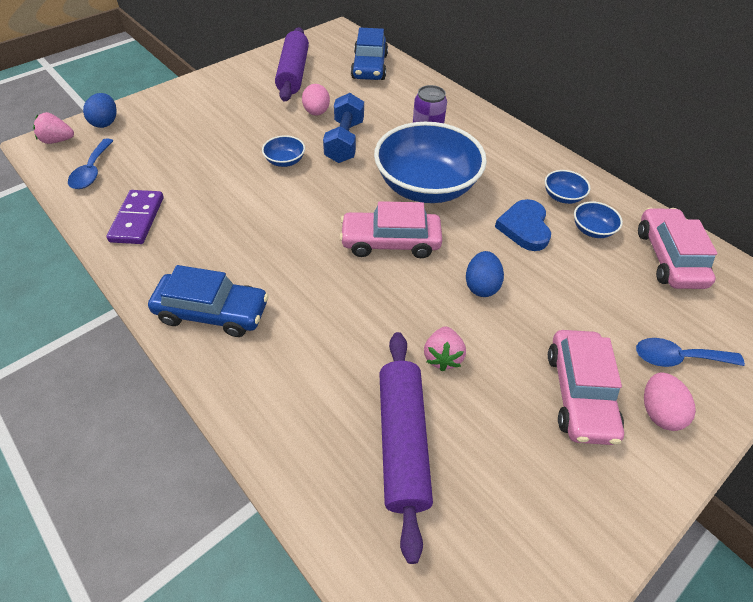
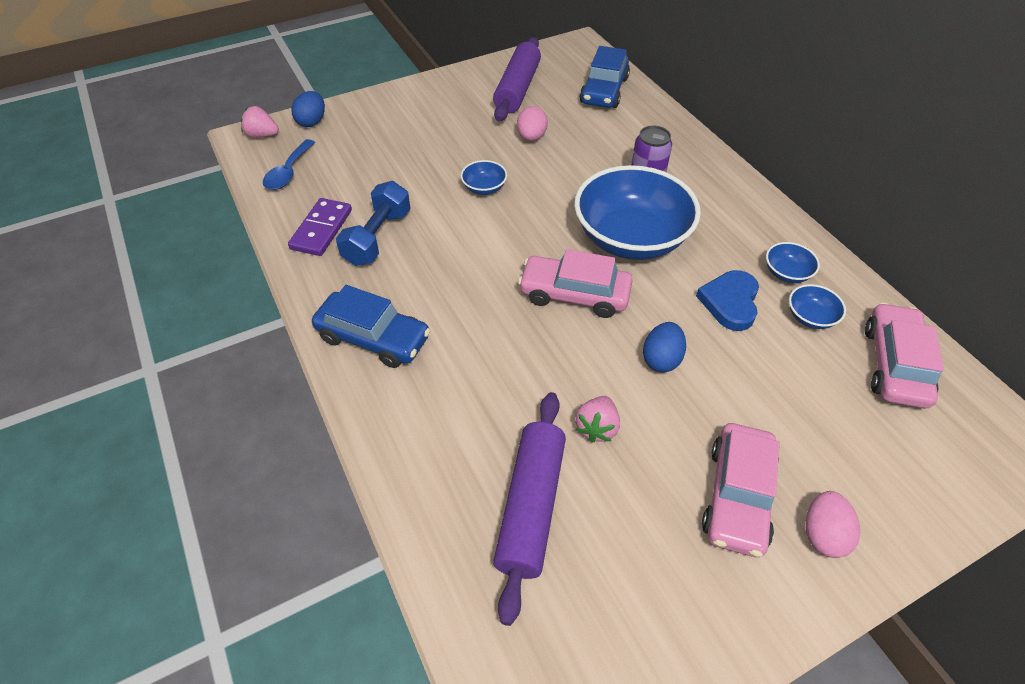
camera: 15 degrees right, 0 degrees up
blue dumbbell [323,93,364,163] -> blue dumbbell moved to [336,181,411,266]
blue spoon [636,338,745,367] -> none

